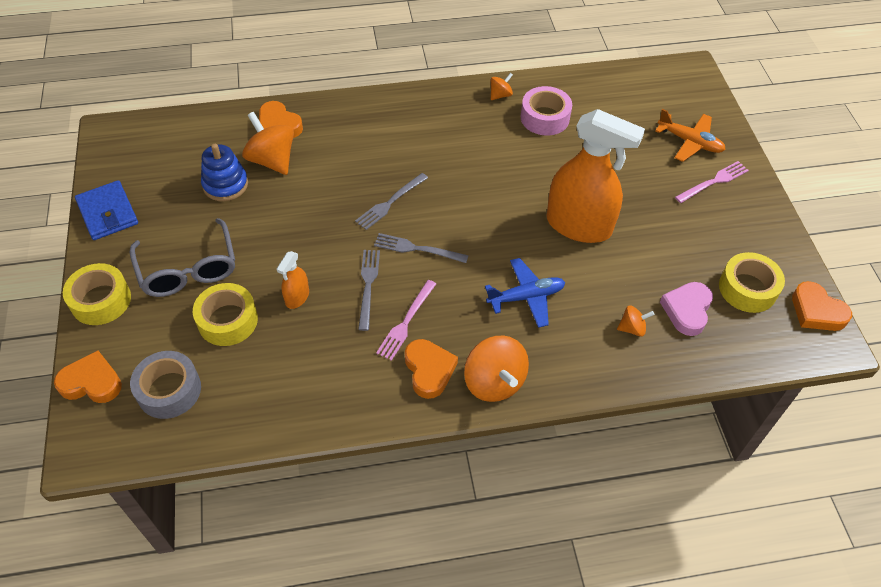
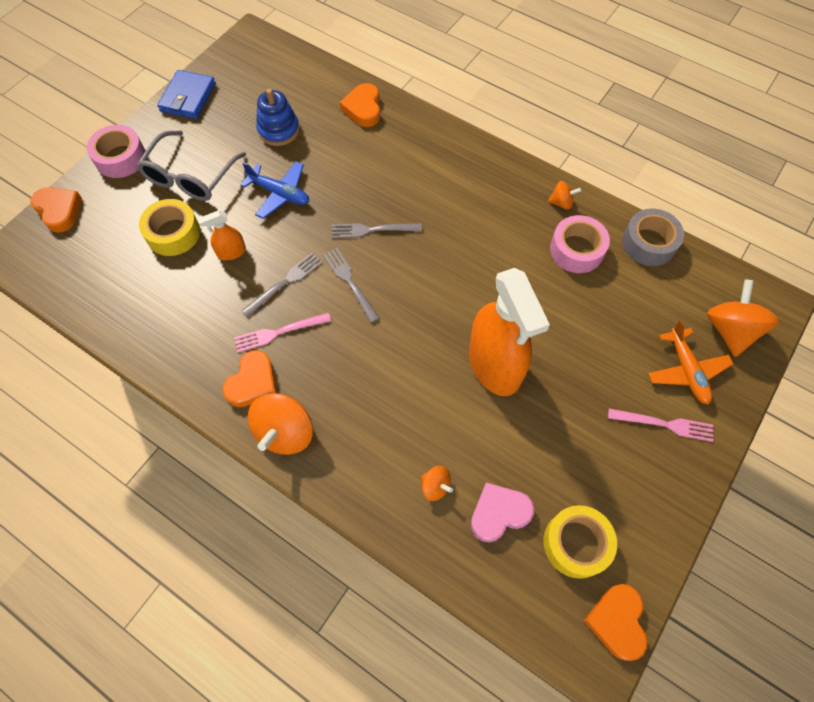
camera: 45 degrees right, 10 degrees up
yellow tape [63,263,131,325] -> pink tape [87,125,145,178]
grey tape [130,351,201,419] -> grey tape moved to [622,209,684,266]
orange spinning top [242,112,294,175] -> orange spinning top moved to [707,279,779,357]
blue plane [485,258,565,328] -> blue plane moved to [241,161,309,219]

